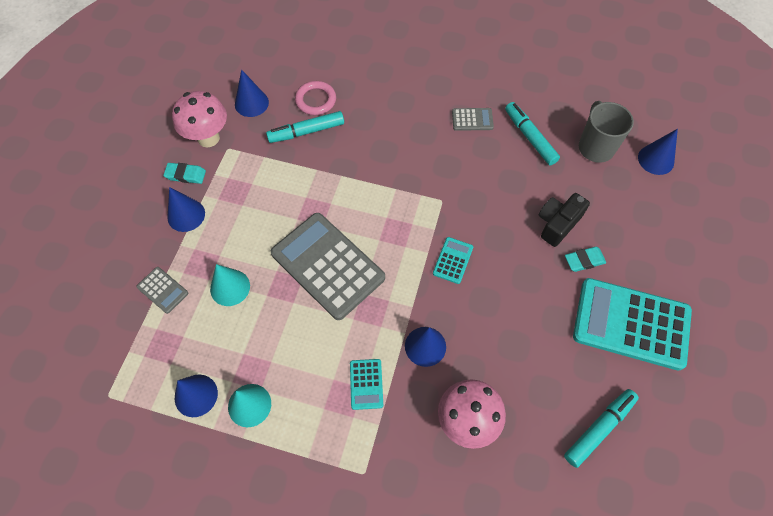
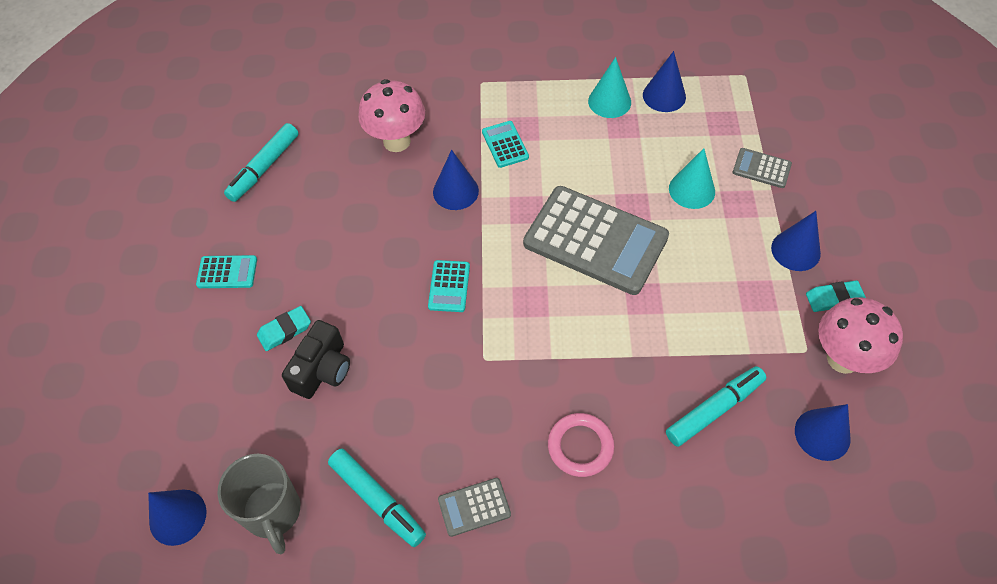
camera: 165 degrees right, 5 degrees down
pink ring [295,81,336,115] -> pink ring moved to [548,413,615,477]
turquoise calculator [573,278,692,371] -> turquoise calculator [196,255,257,288], size x0.44

